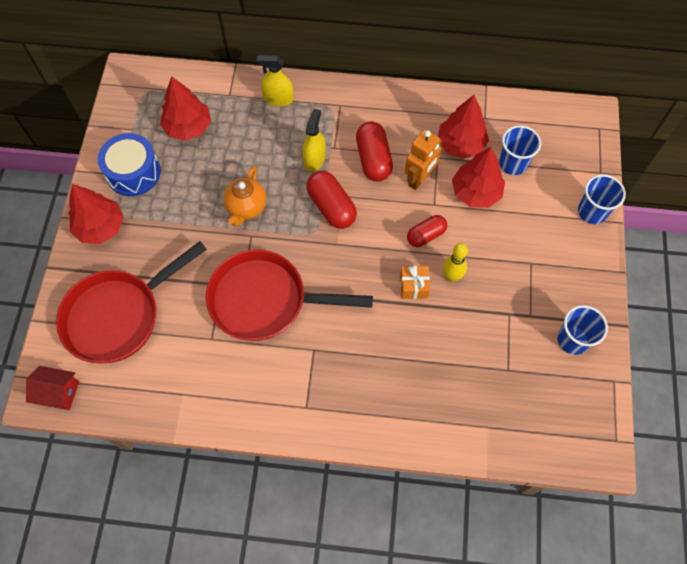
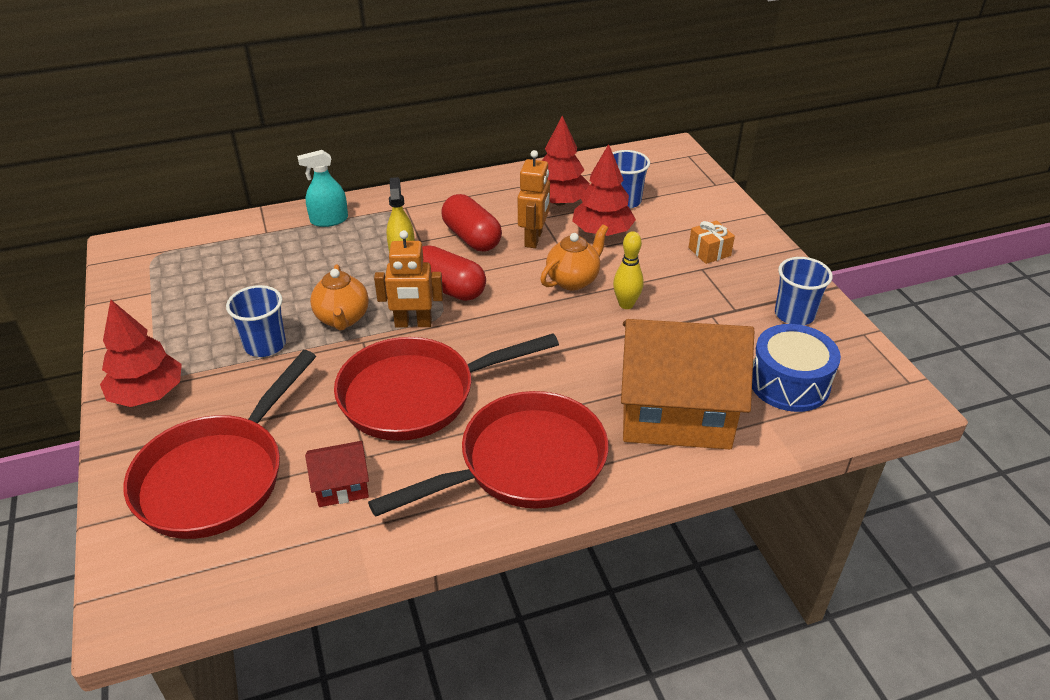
camera: 25 degrees left, 25 degrees down
red house [26,366,79,410] -> red house moved to [305,441,369,507]
blue drum [98,133,161,196] -> blue drum moved to [752,324,841,412]
red tree [160,76,211,141] -> none
yellow spray bottle [257,55,294,106] -> turquoise spray bottle [297,150,348,227]
orange gift [400,266,430,299] -> orange gift moved to [688,220,735,264]
red capsule [407,215,447,247] -> orange teapot [540,224,608,290]
blue cup [578,174,626,224] -> blue cup moved to [226,285,286,357]
none -> red pan [368,391,608,517]
none -> orange robot [374,230,443,328]
none -> orange house [621,319,754,449]

